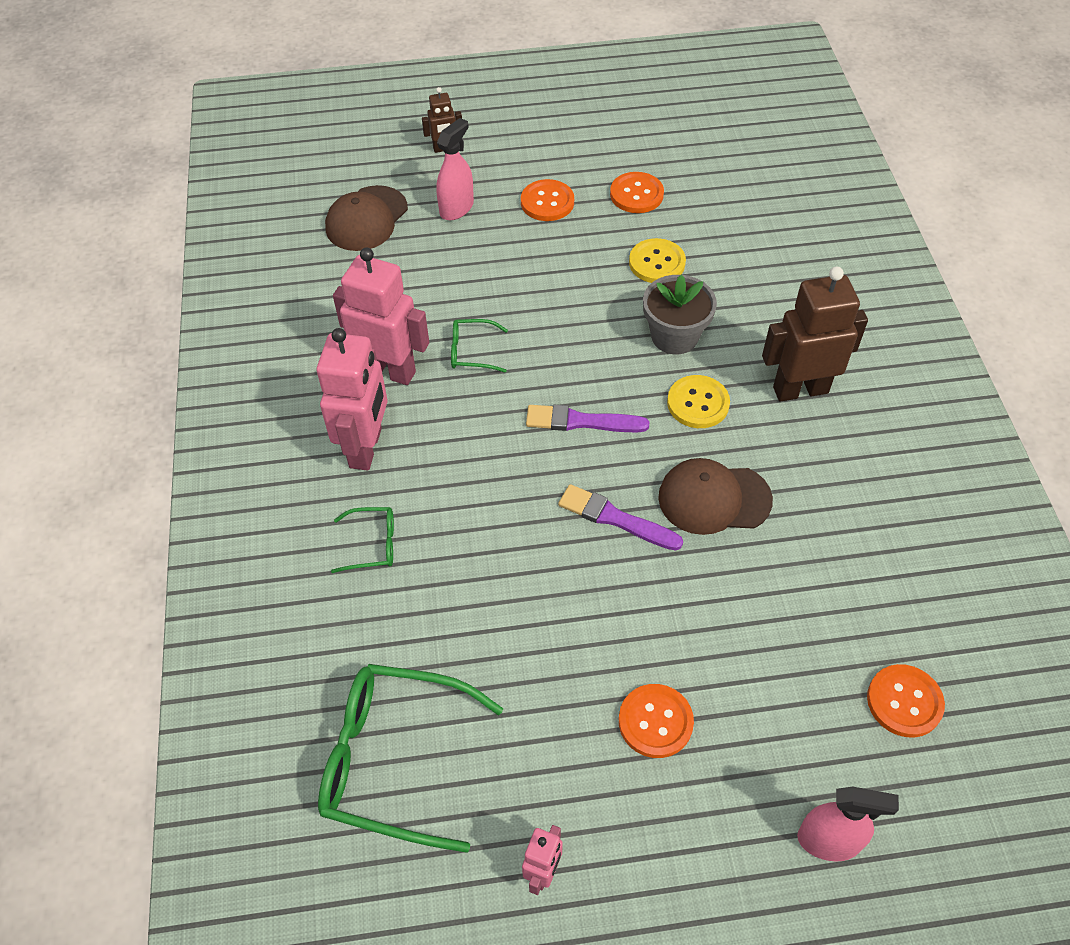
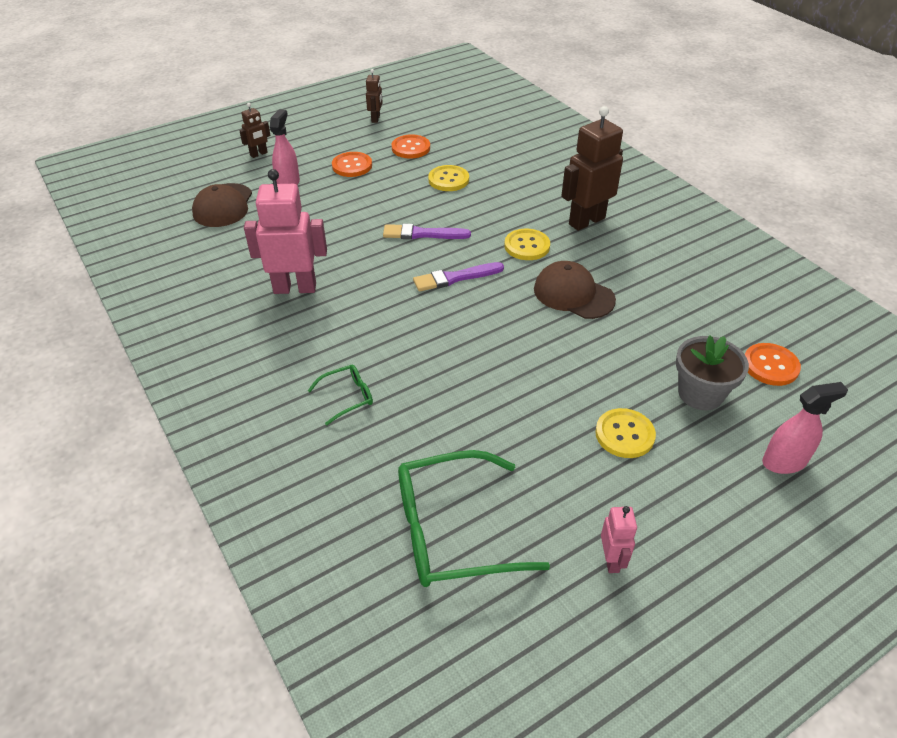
camera: 25 degrees left, 10 degrees down
pink robot [317,328,388,471] -> none
green glasses [451,319,508,373] -> none
purple brush [558,484,683,550] -> purple brush moved to [383,224,471,239]
orange button [619,684,694,758] -> yellow button [595,408,656,458]
grey flower pot [643,274,717,354] -> grey flower pot moved to [676,335,749,410]
brown cap [658,458,773,535] -> brown cap turned 60 degrees clockwise [534,261,616,319]
none -> brown robot [366,69,383,123]

